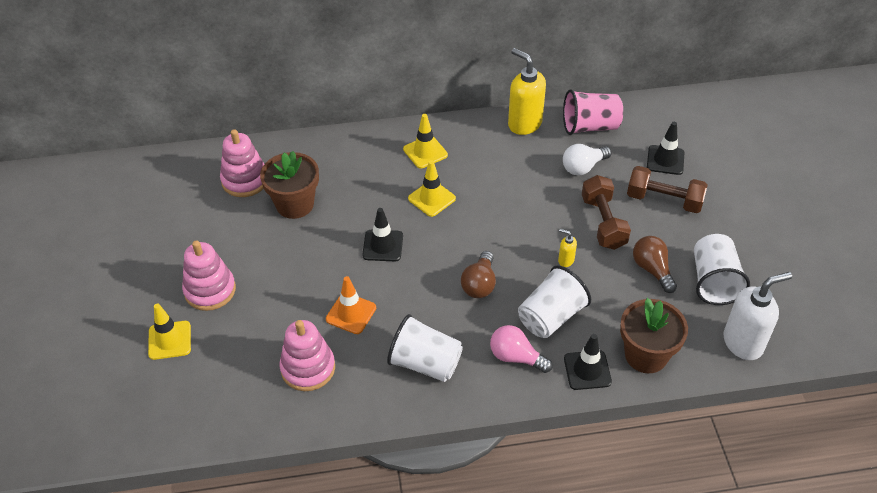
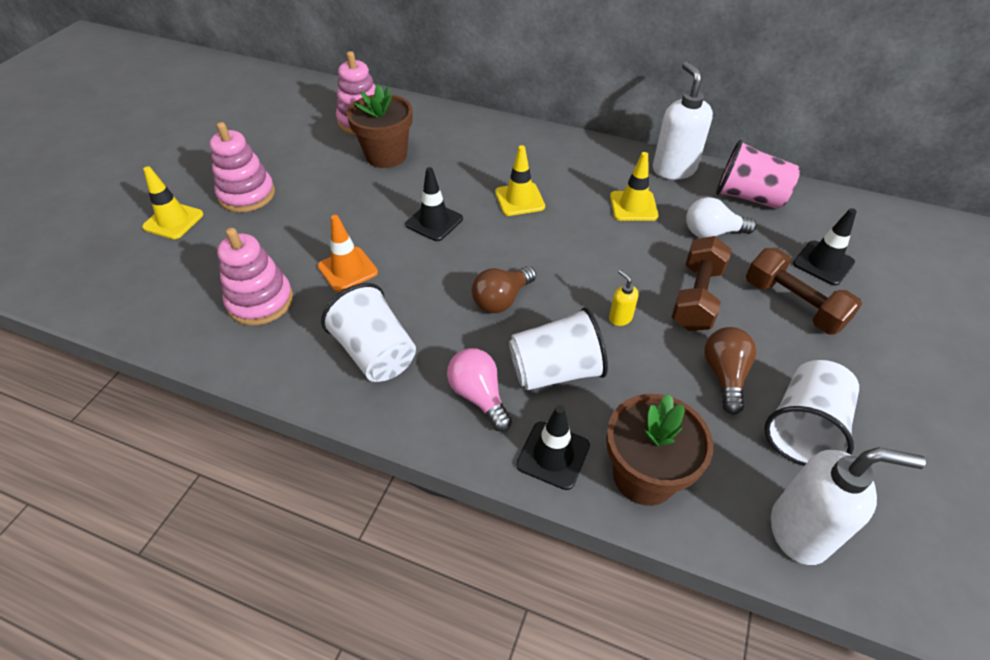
camera: 30 degrees right, 0 degrees up
yellow traffic cone [403,114,448,169] -> yellow traffic cone moved to [610,152,659,221]
yellow soap dispenser [508,48,546,135] -> white soap dispenser [653,62,713,180]

